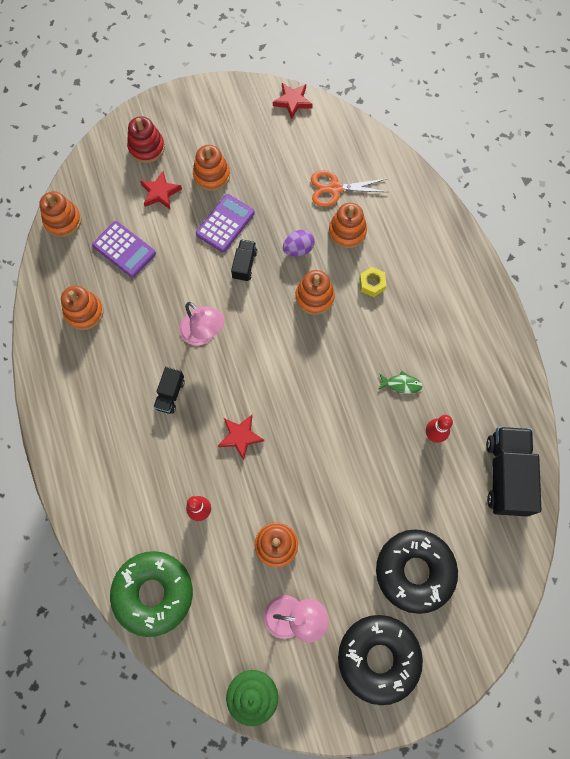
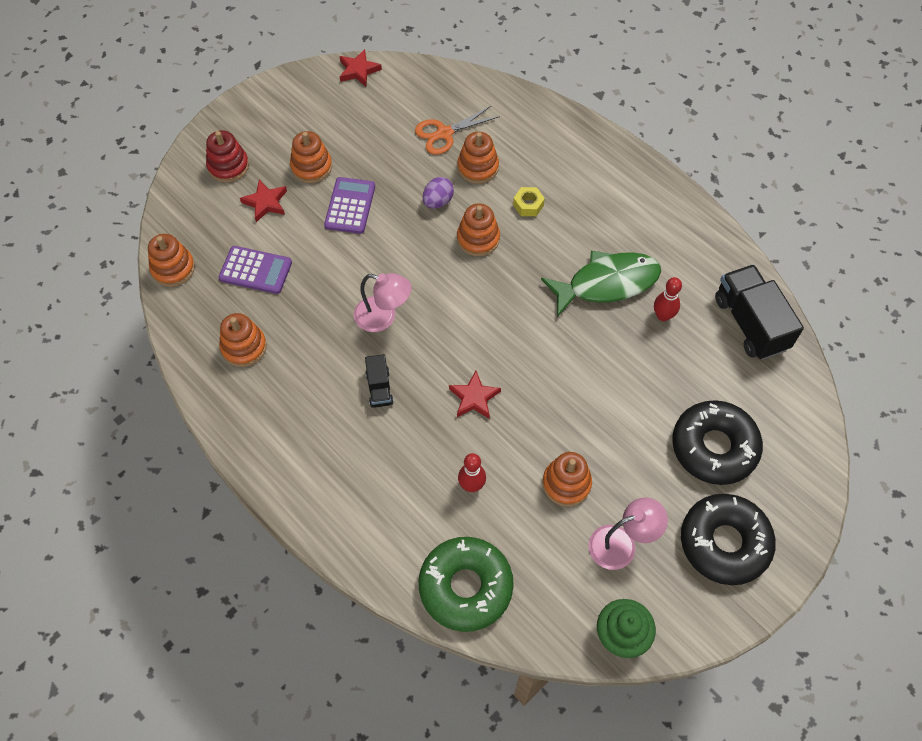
camera: 25 degrees left, 10 degrees down
black truck [231,239,257,282] -> none
green fish [378,371,422,394] -> green fish [541,251,661,317], size x2.49

